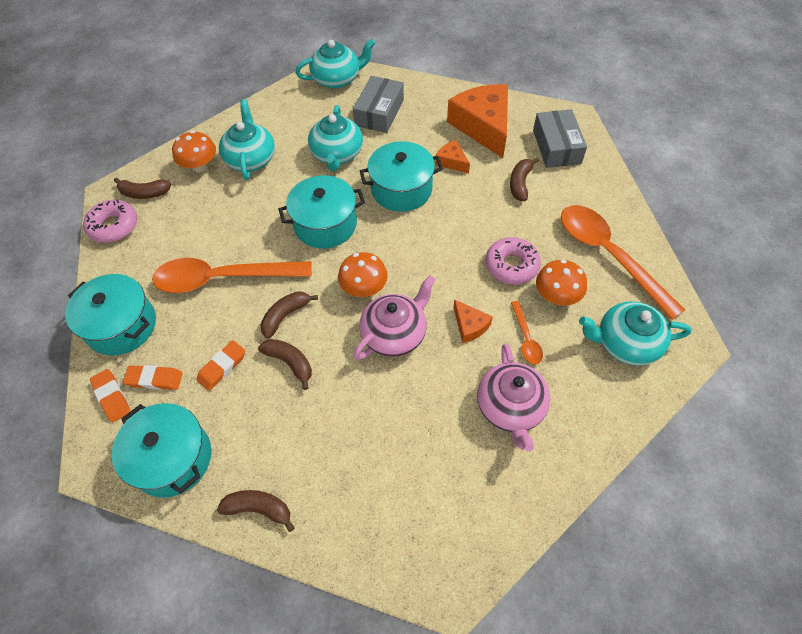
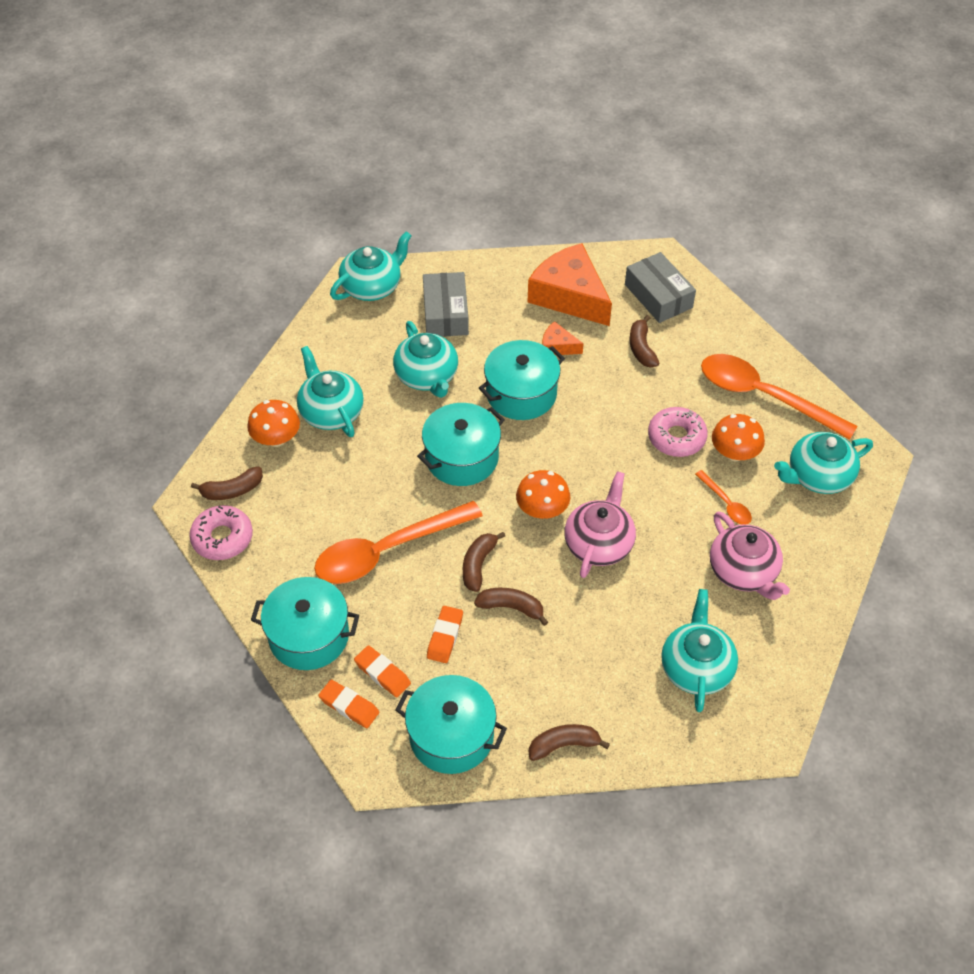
camera: 25 degrees left, 5 degrees down
orange eraser [123,365,183,390] -> orange eraser turned 60 degrees clockwise [354,645,411,697]
orange cheese [454,299,493,343] -> none
none -> turquoise teapot [661,589,738,712]

